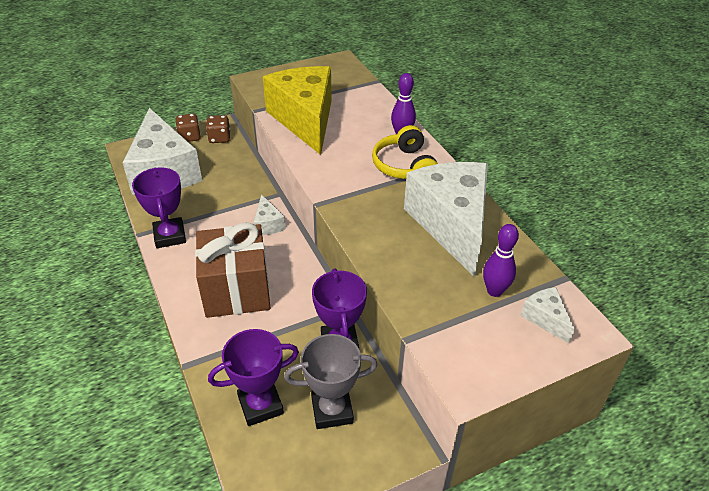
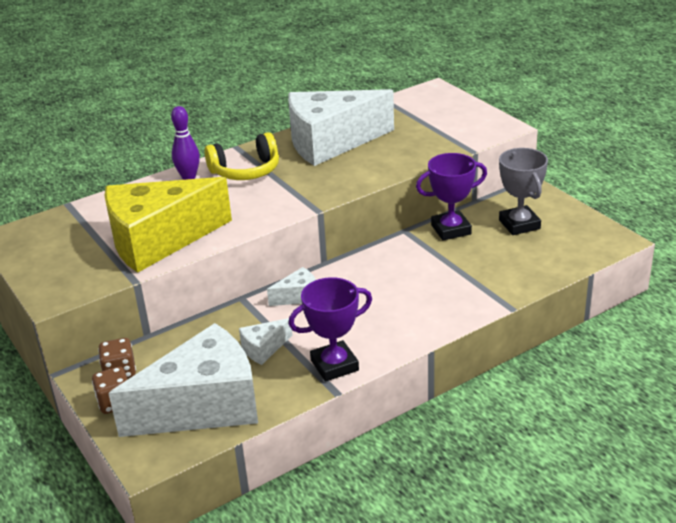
camera: 95 degrees left, 10 degrees down
brown gift [195,222,270,318] -> none
purple trophy [208,329,299,426] -> none
purple bowling pin [483,224,519,297] -> none
white cheese [520,287,575,344] -> white cheese moved to [239,318,292,365]

